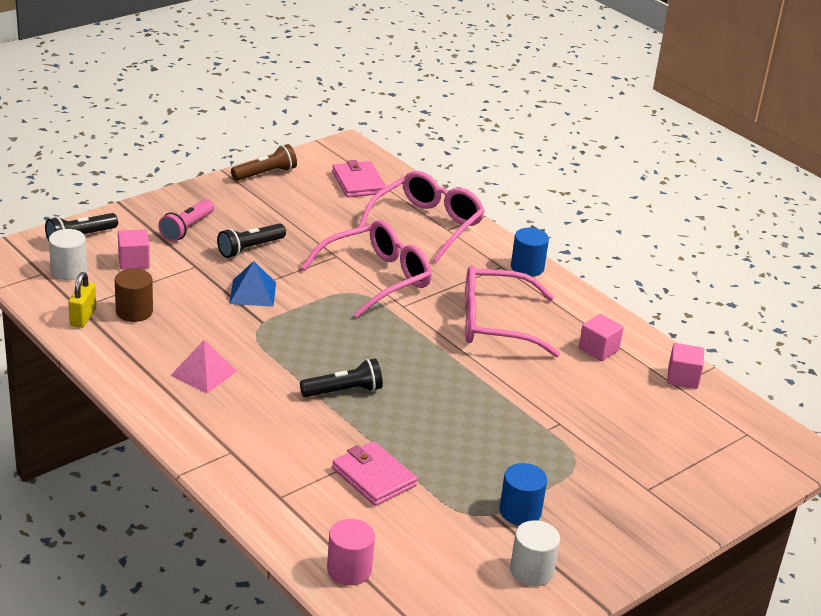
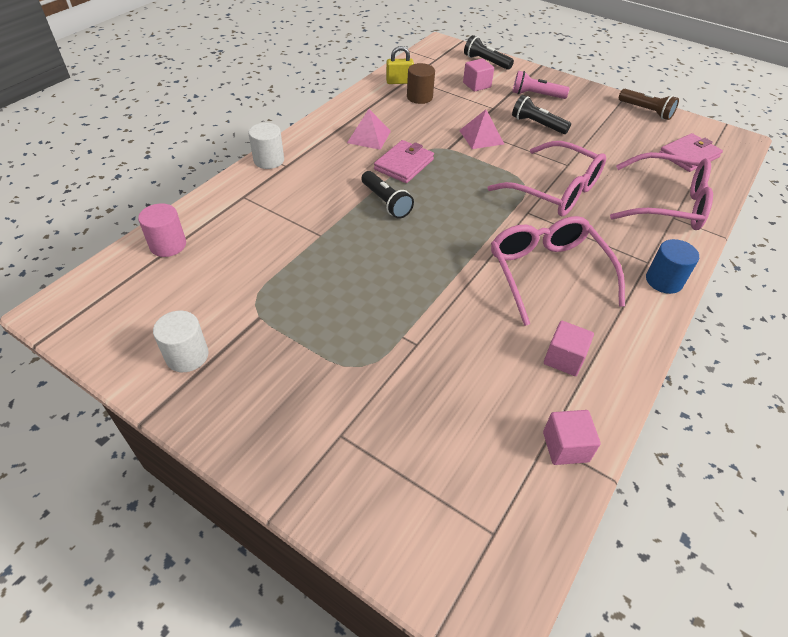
camera: 75 degrees right, 15 degrees up
white cylinder [49,229,87,280] -> white cylinder moved to [248,123,284,169]
blue pyramid [229,261,276,307] -> pink pyramid [459,109,504,149]
pink wallet [332,441,417,506] -> pink wallet moved to [374,140,434,183]
blue cylinder [500,463,547,525] -> none

